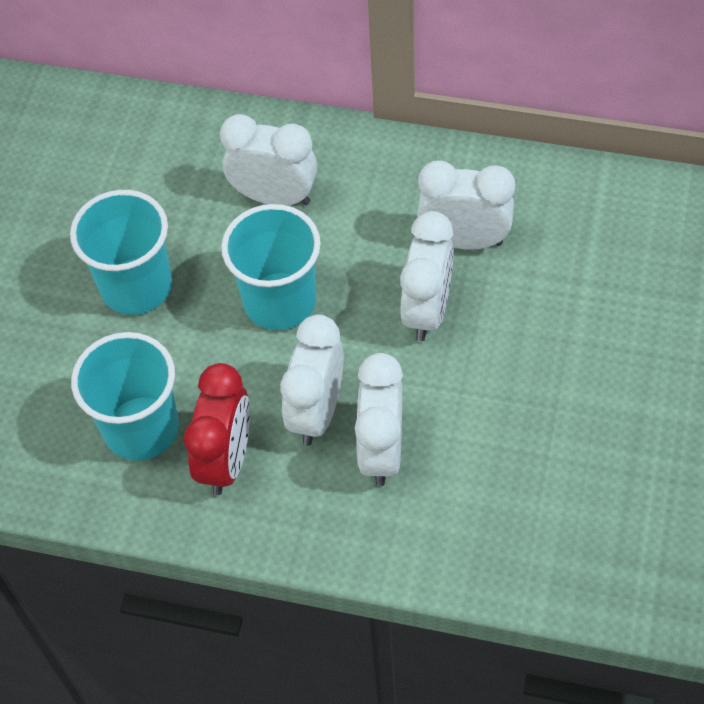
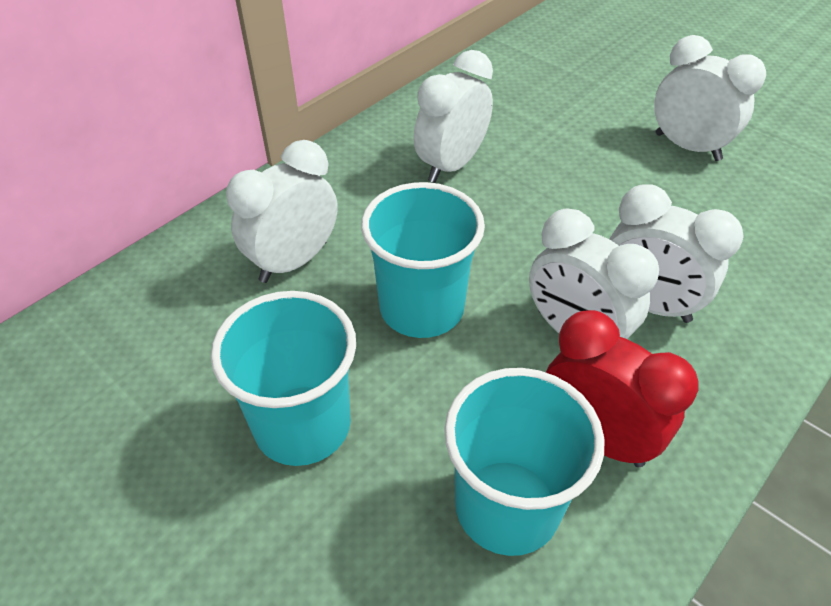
camera: 65 degrees left, 10 degrees down
white clock [400,211,454,341] -> white clock moved to [654,35,766,161]

